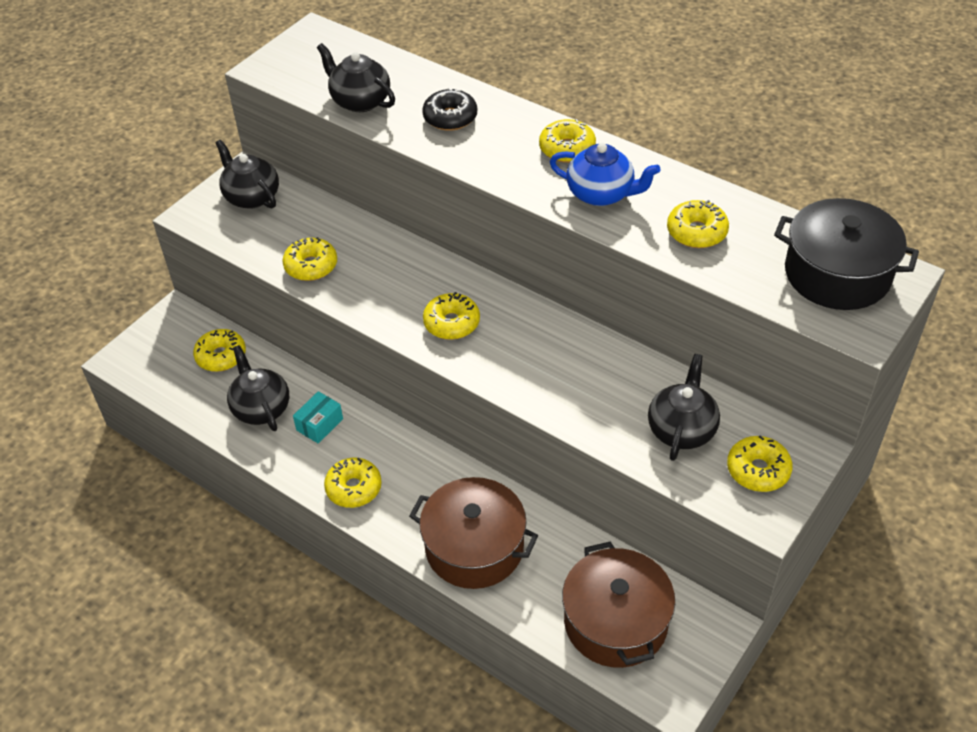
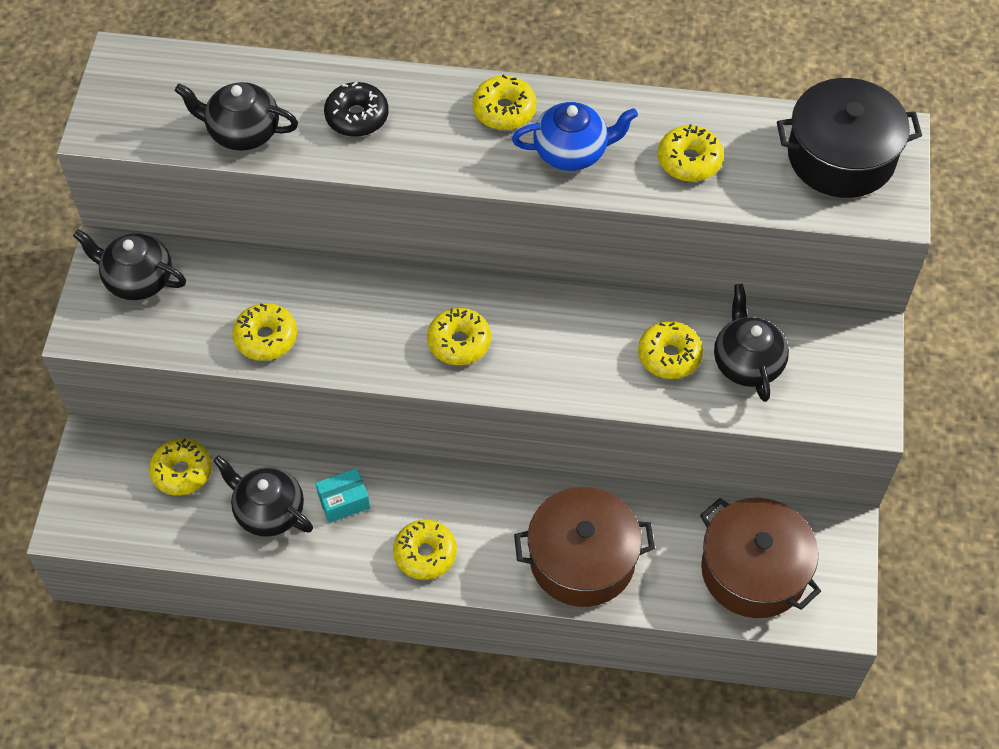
camera: 30 degrees left, 10 degrees up
turquoise box [293,391,343,444] -> turquoise box turned 60 degrees clockwise [315,468,370,523]
yellow donut [727,435,793,492] -> yellow donut moved to [638,321,703,379]

